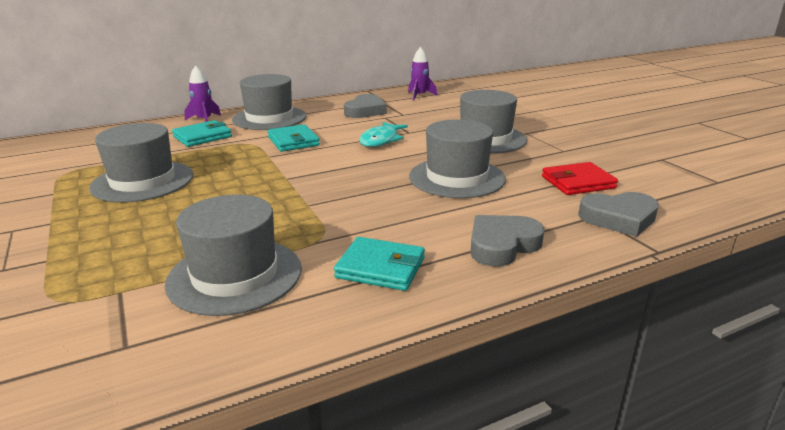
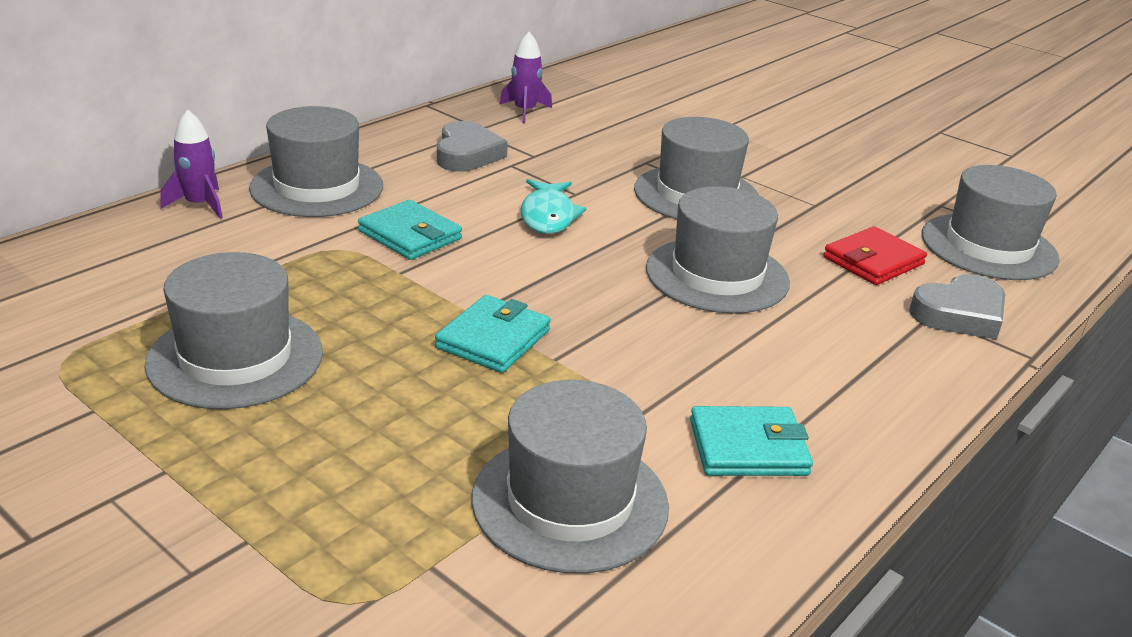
camera: 25 degrees left, 5 degrees up
turquoise wallet [172,120,232,147] -> turquoise wallet moved to [435,295,551,373]
grey heart [470,215,545,267] -> none
none -> grey hat [922,165,1060,280]

